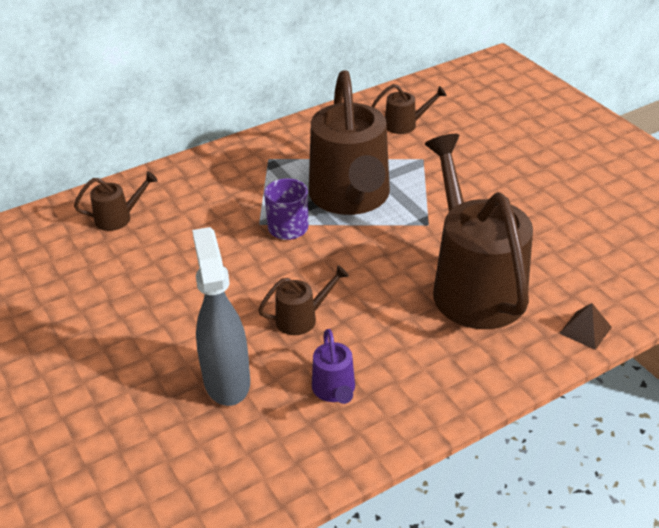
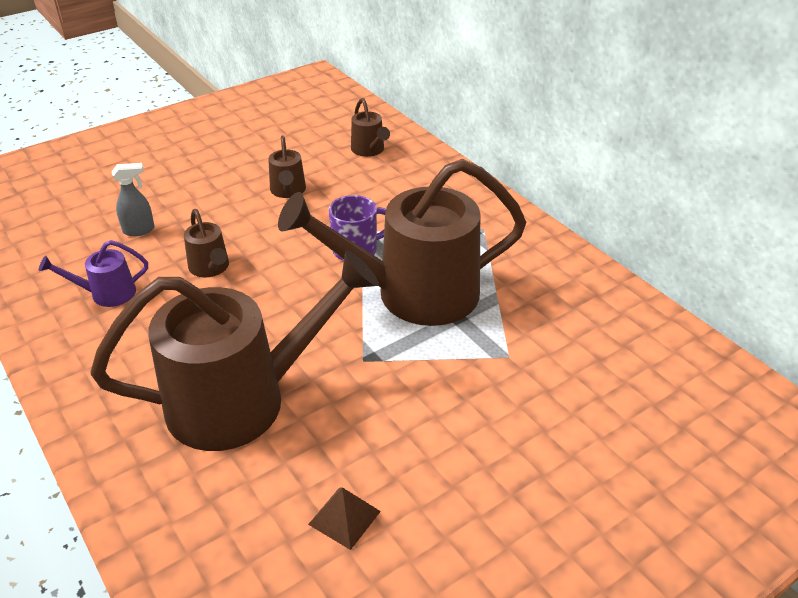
camera: 85 degrees right, 0 degrees up
grey spray bottle [192,227,250,406] -> grey spray bottle [112,163,155,236], size x0.49
brown watering can [371,84,447,134] -> brown watering can moved to [268,136,306,198]
brown pyramid [559,303,612,350] -> brown pyramid moved to [308,487,381,550]

